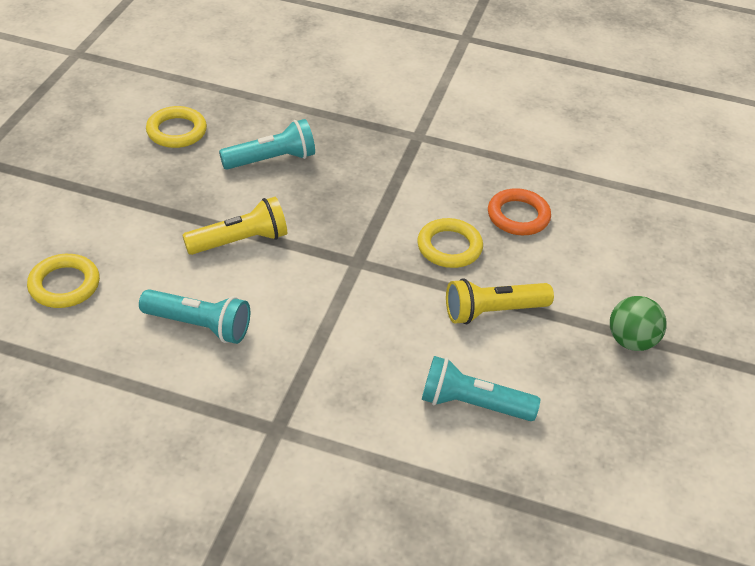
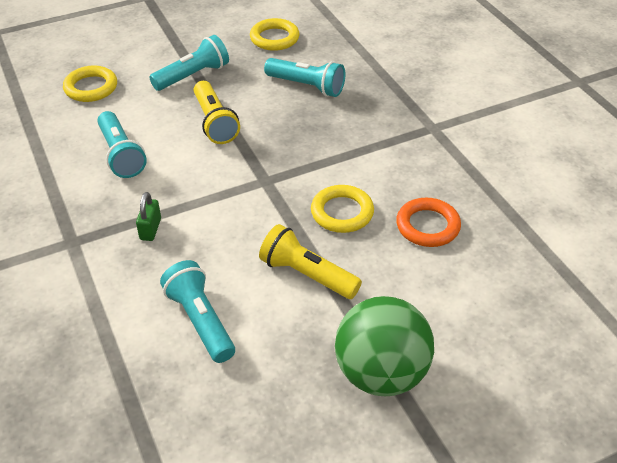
camera: 50 degrees right, 0 degrees up
yellow flashlight [182,197,287,255] -> yellow flashlight turned 45 degrees clockwise [194,81,240,144]
green ball [610,296,667,351] -> green ball [335,296,434,396], size x1.64
none -> green padlock [136,192,161,241]
none -> turquoise flashlight [149,35,229,91]

